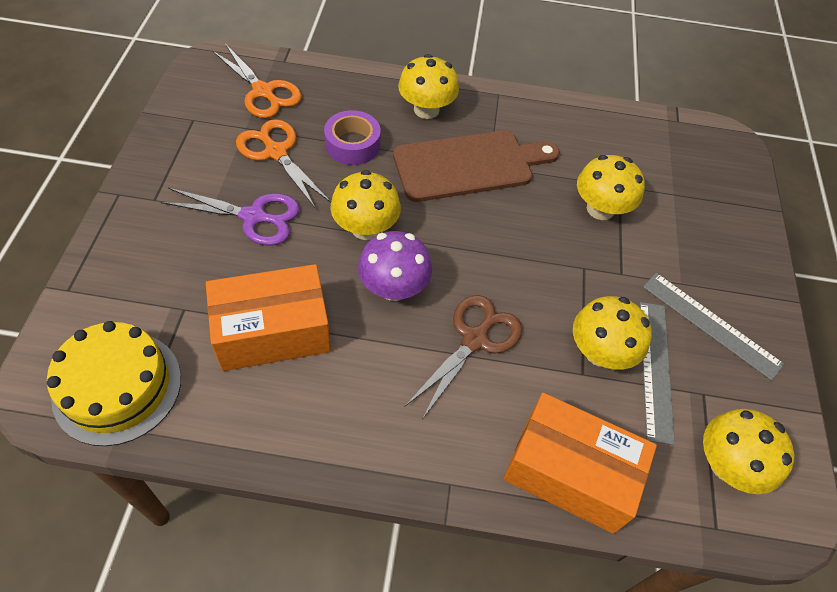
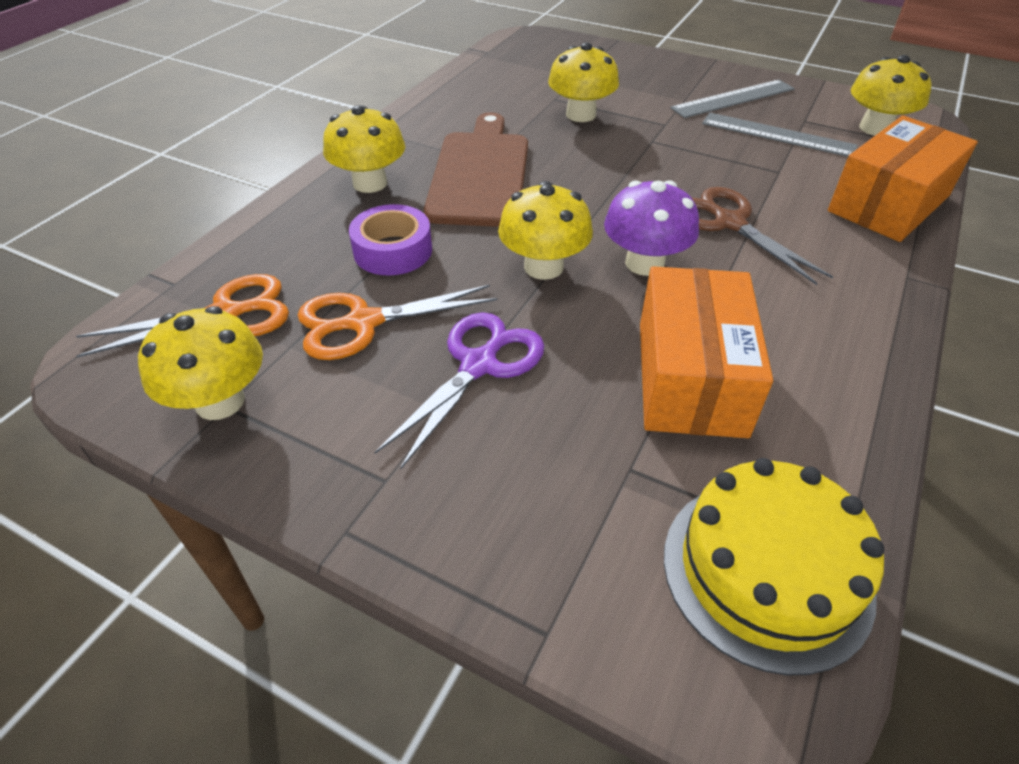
camera: 65 degrees left, 10 degrees down
yellow mushroom [573,296,652,370] -> yellow mushroom moved to [138,306,263,420]

